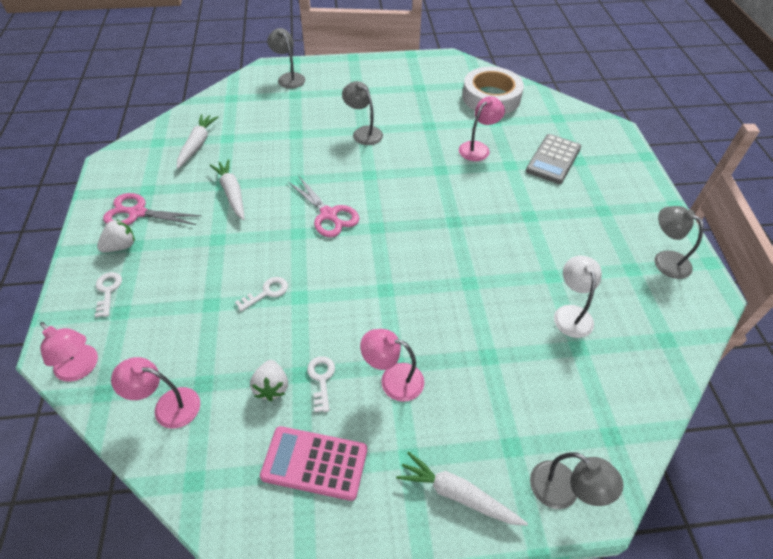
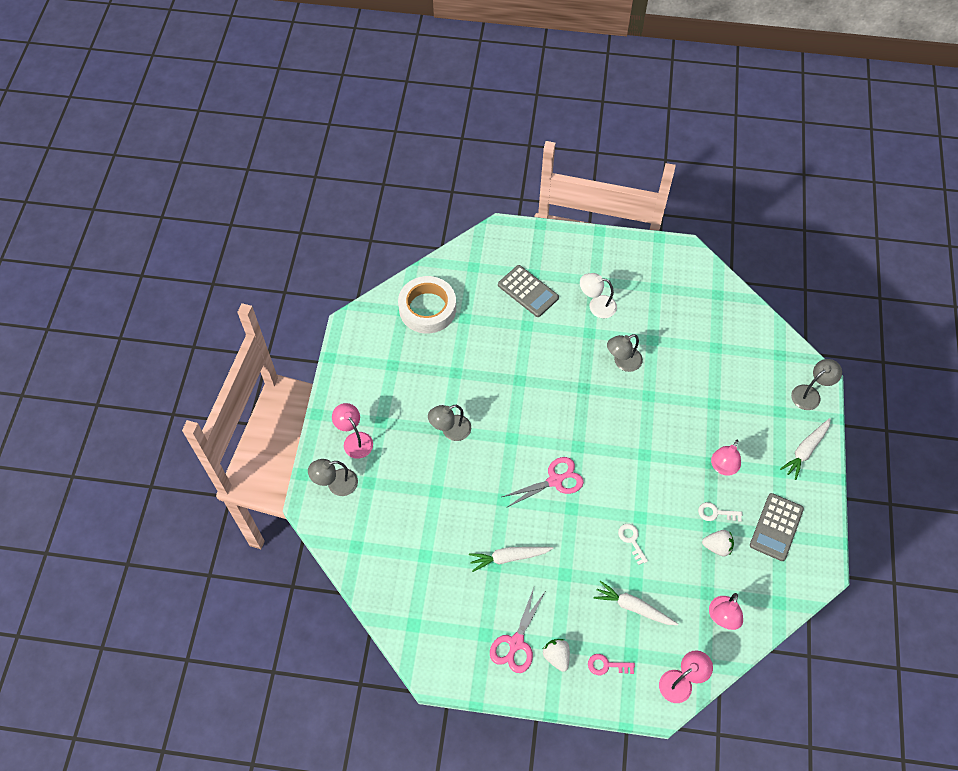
camera: 75 degrees left, 10 degrees up
white key [95,272,122,317] -> pink key [588,654,635,675]
white carrot [177,114,218,169] -> white carrot moved to [593,581,678,625]
pink calculator [260,426,367,501] -> grey calculator [750,493,804,561]
pink lamp [459,96,505,161] -> pink lamp moved to [332,403,373,459]
white lamp [554,256,602,338] -> white lamp moved to [580,273,617,318]
grey lamp [654,206,704,279] -> grey lamp moved to [607,334,643,372]

